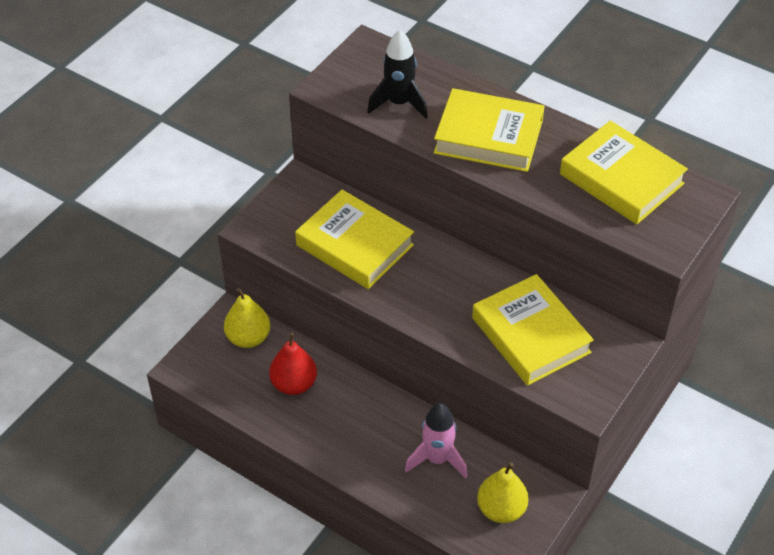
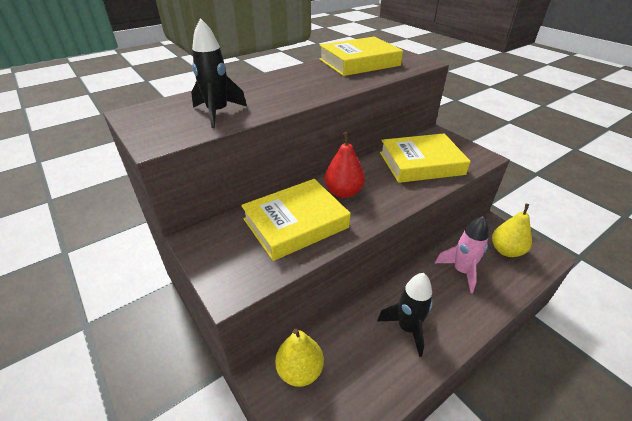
camera: 70 degrees left, 10 degrees down
red pear [269,333,317,395] -> red pear moved to [325,132,365,198]
yellow book [434,88,545,172] -> none
none -> black rocket [377,273,433,357]

